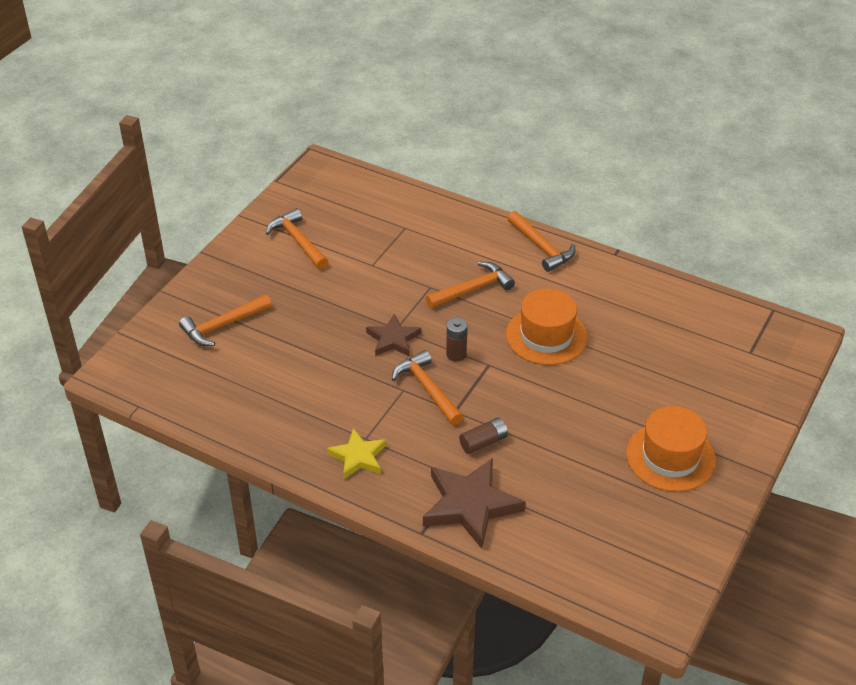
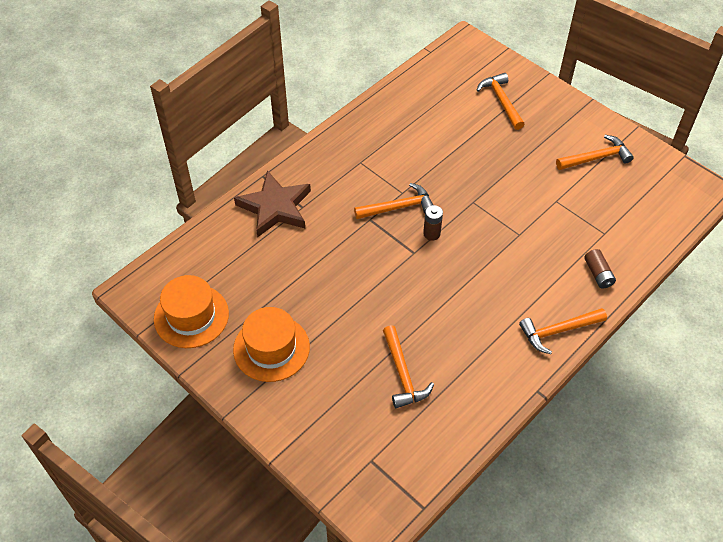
camera: 105 degrees right, 10 degrees up
yellow star [327,428,386,479] -> none
brown star [366,314,421,357] -> none
orange hammer [426,262,515,308] -> orange hammer moved to [383,325,434,408]
brown battery [459,417,508,454] -> brown battery moved to [584,249,616,289]
orange hat [506,288,588,365] -> orange hat moved to [154,275,229,348]

